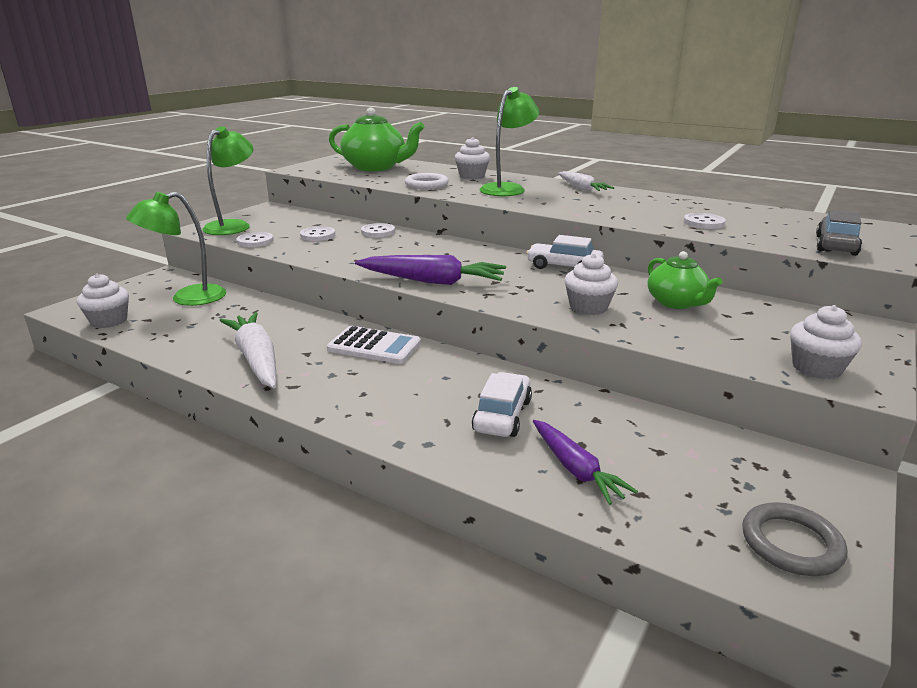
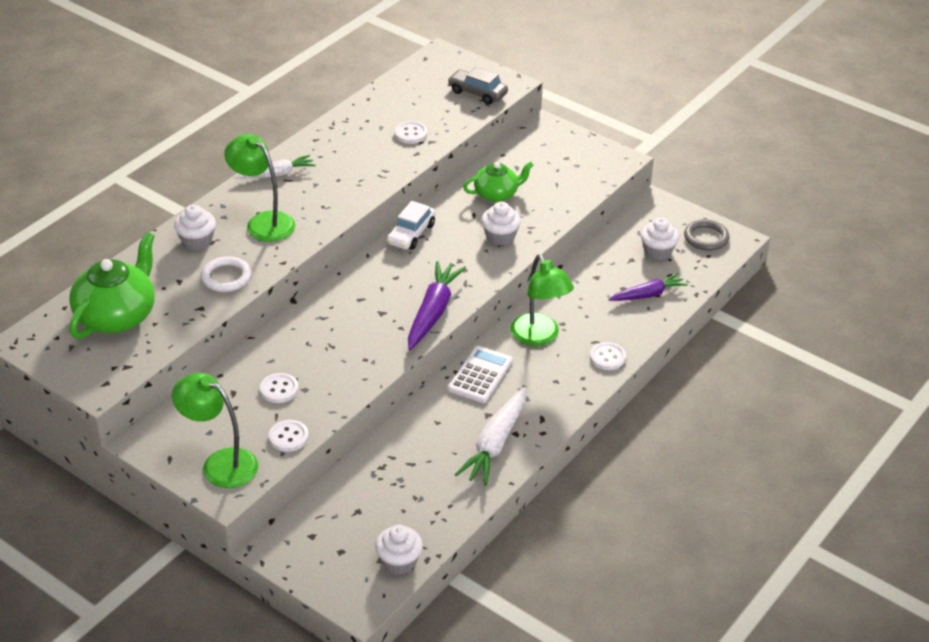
camera: 85 degrees left, 15 degrees up
green lamp [126,192,226,306] -> green lamp moved to [510,254,574,346]
white carrot [220,312,277,388] -> white carrot turned 45 degrees counterclockwise [455,387,526,486]
white button [361,223,395,237] -> white button moved to [590,342,626,370]
white car [472,372,532,437] -> none
white cupcake [790,305,862,379] -> white cupcake moved to [641,217,679,260]

